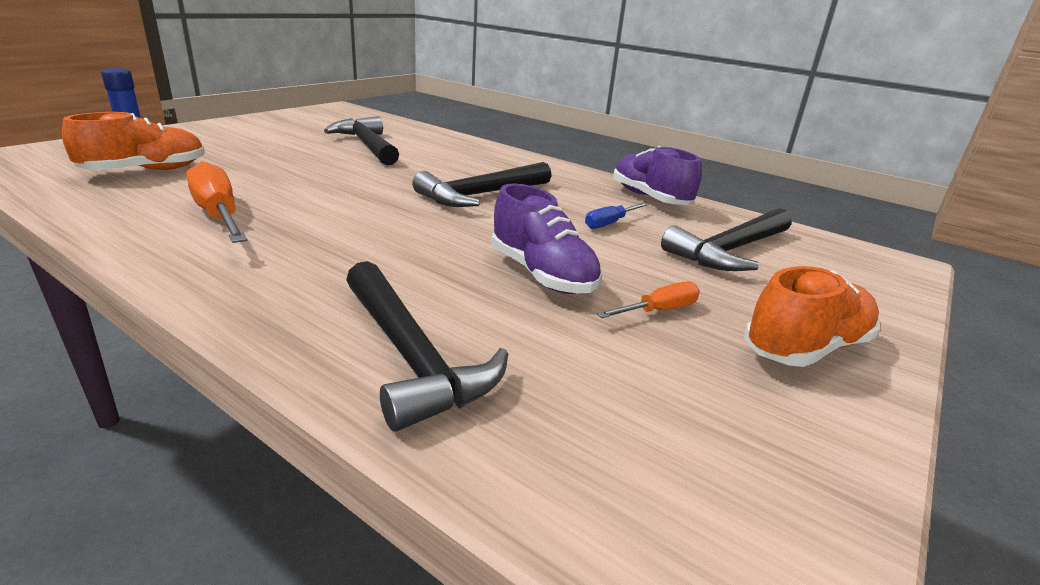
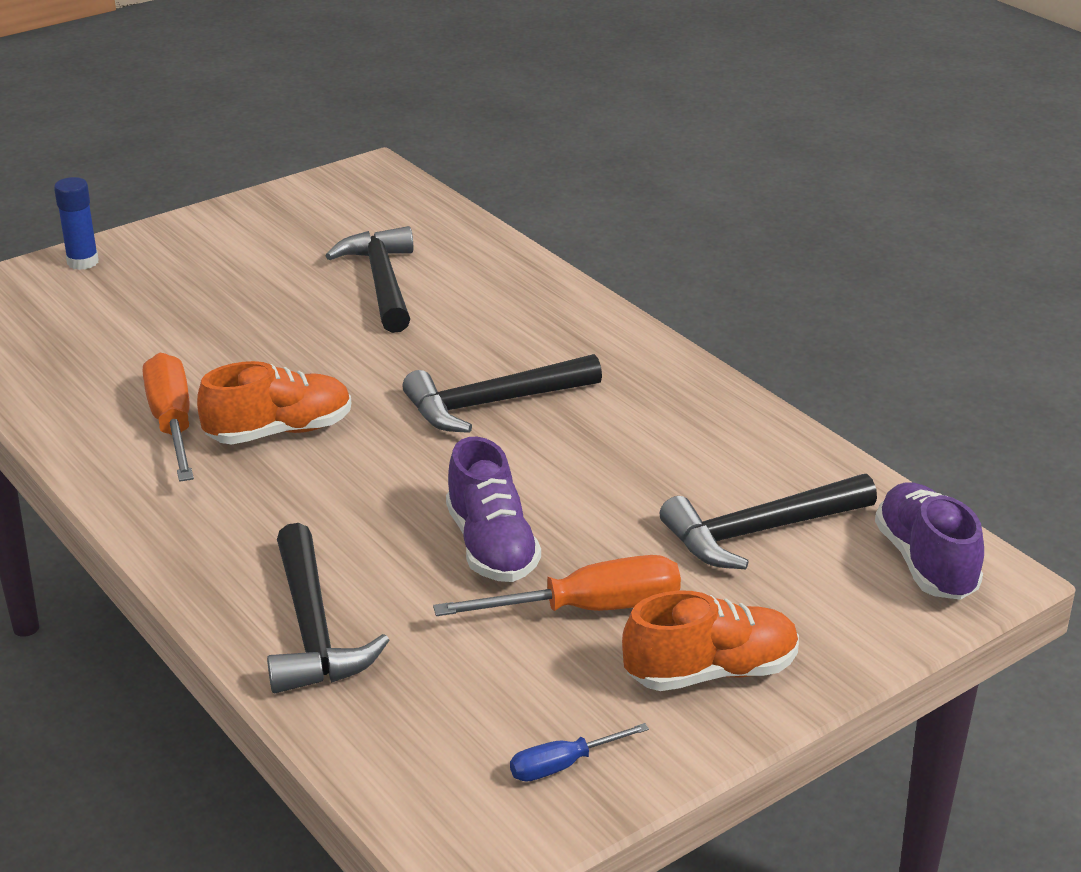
camera: 20 degrees right, 5 degrees up
orange shoe [62,112,205,170] -> orange shoe moved to [197,361,351,445]
blue screwdriver [585,203,649,229] -> blue screwdriver moved to [510,723,649,782]
orange screwdriver [597,281,700,318] -> orange screwdriver [433,555,681,616], size x1.84
purple shoe [613,146,702,205] -> purple shoe moved to [875,482,984,600]

